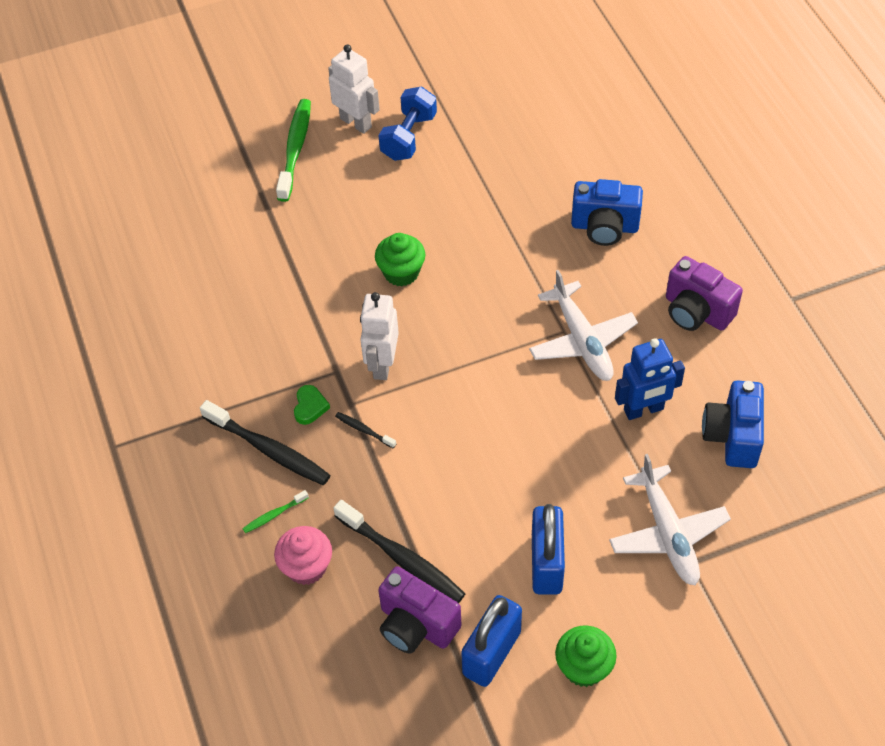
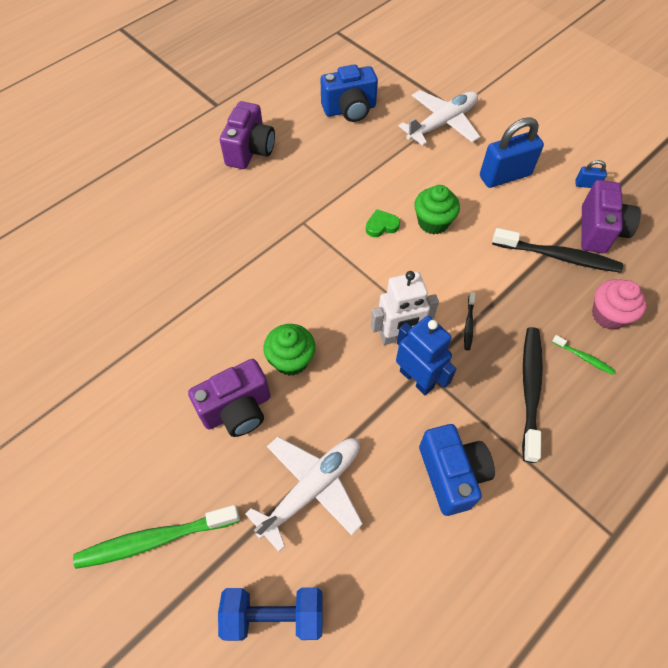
camera: 115 degrees left, 5 degrees up
green heart [294,385,330,425] -> green heart moved to [366,209,400,237]
white robot [328,44,380,134] -> none
black toothbrush [334,500,465,603] -> black toothbrush turned 90 degrees clockwise [492,228,623,273]
blue dumbbell [378,86,437,161] -> blue dumbbell moved to [218,587,323,641]
blue padlock [461,595,522,687] -> blue padlock [575,160,607,188], size x0.46
white plane [529,270,638,381] -> white plane moved to [245,437,363,552]
green cupcake [555,626,617,687] -> green cupcake moved to [414,185,460,235]
blue camera [571,179,643,246] -> blue camera moved to [419,424,495,516]
blue robot [615,338,685,420] -> blue robot moved to [396,316,457,395]
none -> purple camera [188,359,271,437]

